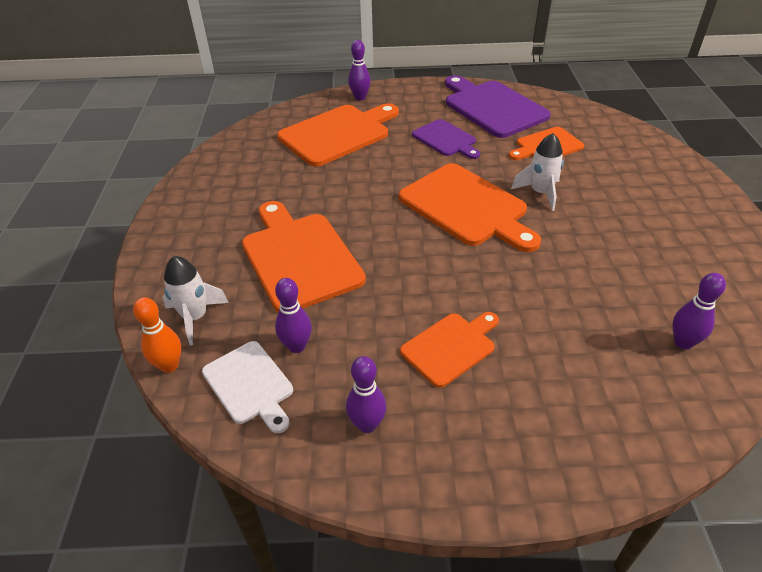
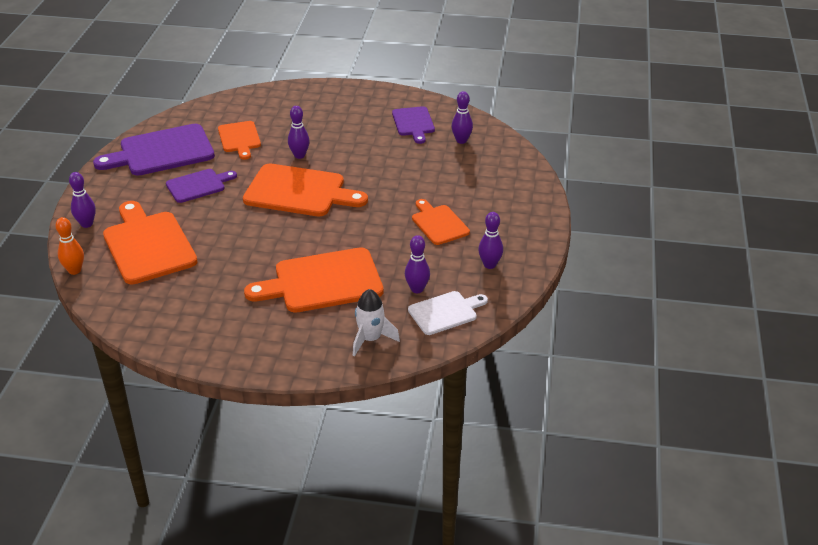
camera: 80 degrees left, 5 degrees down
orange bowling pin [133,297,181,373] -> orange bowling pin moved to [55,217,84,275]
orange cutting board [399,163,541,252] -> orange cutting board turned 45 degrees clockwise [243,164,368,216]
white rocket [511,133,564,211] -> purple bowling pin [288,106,310,159]
none -> purple cutting board [392,106,435,144]

